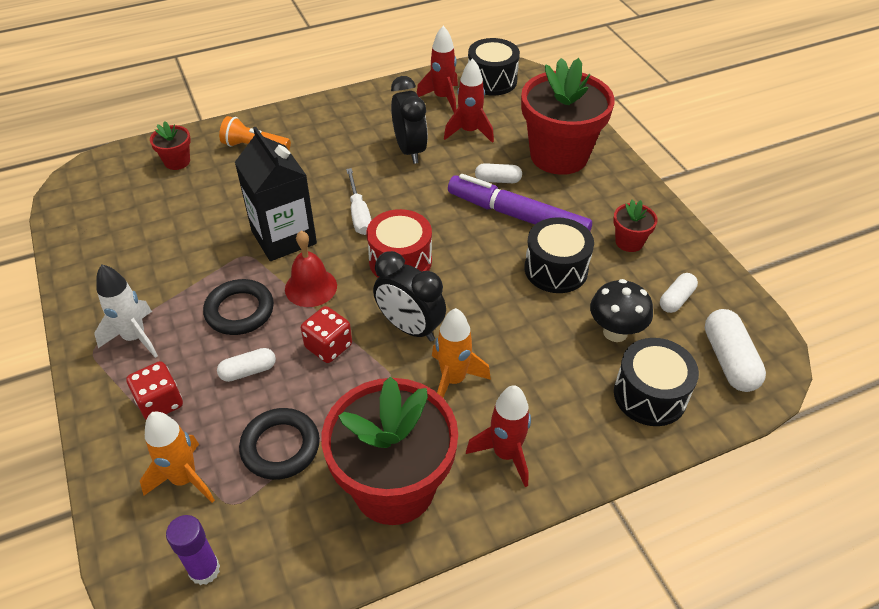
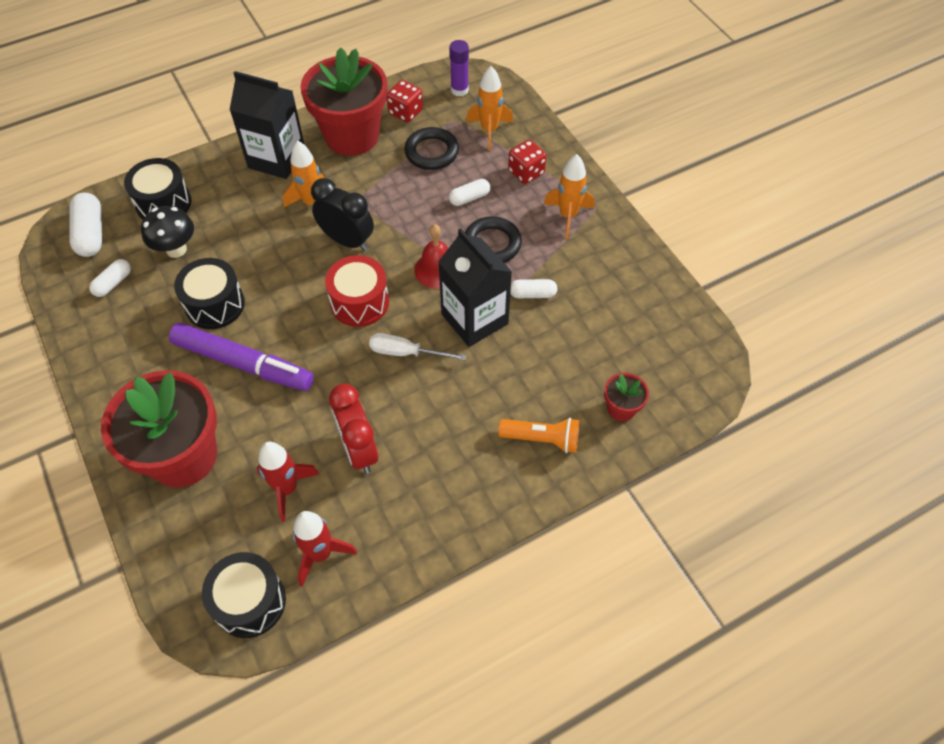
camera: 175 degrees right, 10 degrees up
white rocket [94,264,158,358] -> orange rocket [544,154,594,238]
red dice [301,306,352,363] -> red dice moved to [387,80,423,122]
white screwdriver [346,168,372,235] -> white screwdriver turned 60 degrees counterclockwise [369,333,467,360]
black clock [391,76,428,164] -> red clock [329,384,378,473]
red rocket [466,385,531,487] -> black carton [230,71,304,179]
white capsule [475,163,522,183] -> white capsule moved to [510,279,557,298]
red flower pot [613,200,658,252] -> none

